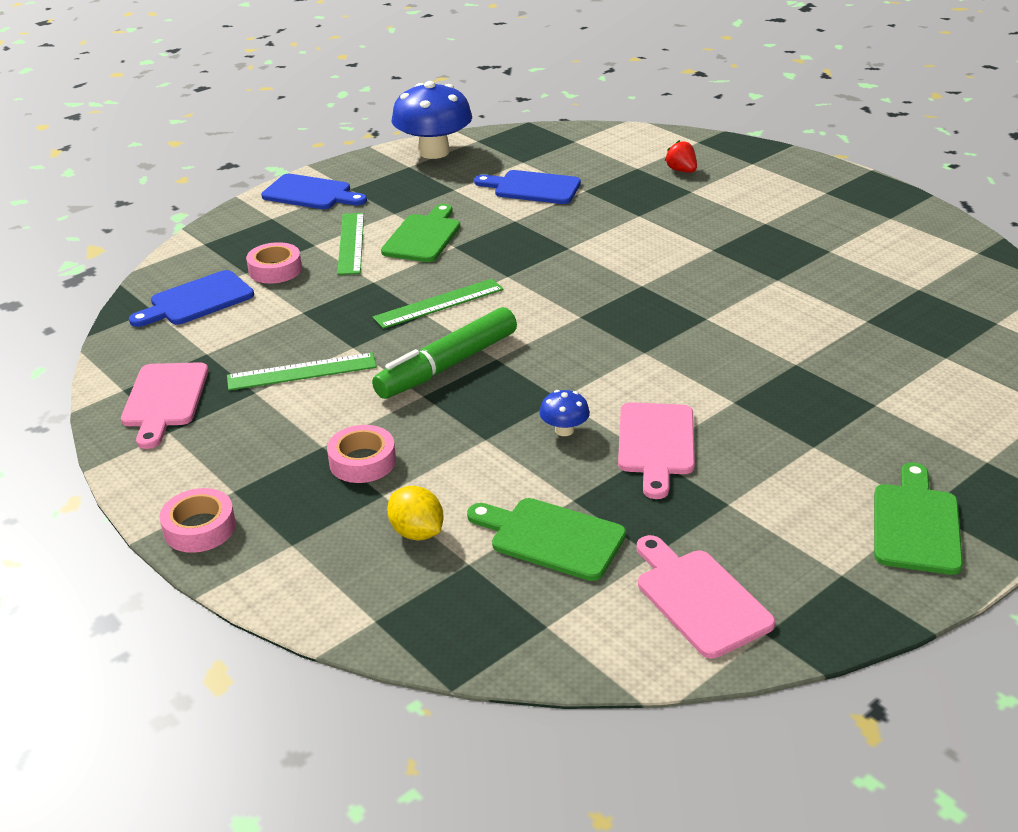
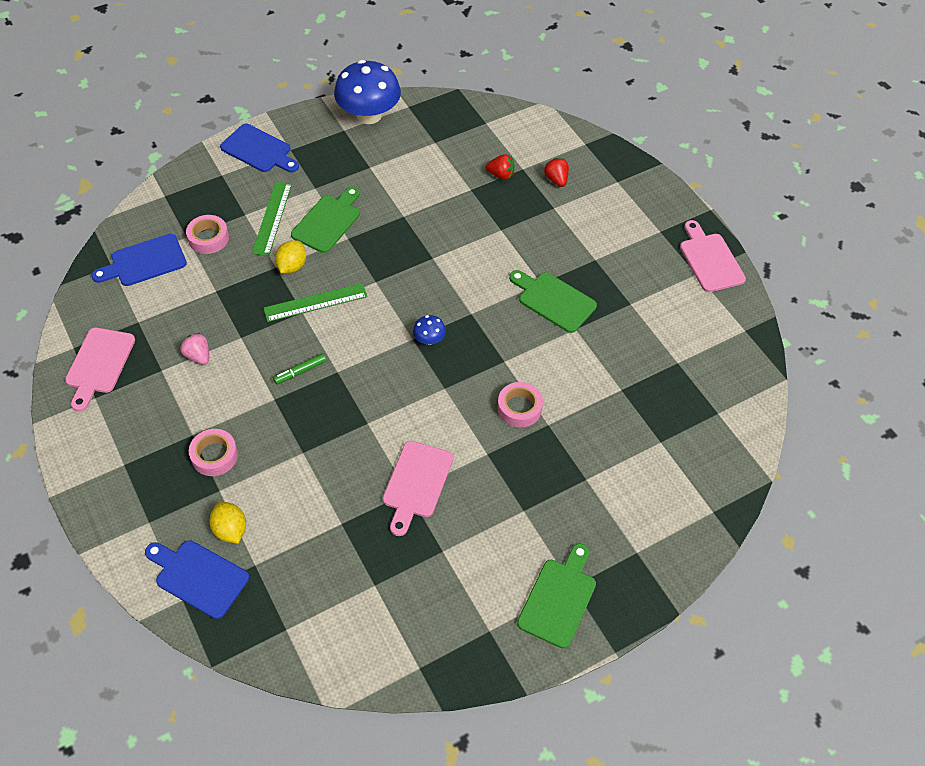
camera: 10 degrees right, 20 degrees up
pink tape [159,488,236,553] -> pink tape moved to [498,382,543,427]
green ruler [227,353,377,391] -> pink strawberry [180,333,209,365]
green marker [372,307,517,399] -> green marker [273,353,327,384], size x0.45
green cutting board [467,498,626,581] -> green cutting board moved to [509,270,597,333]
blue cutting board [474,170,581,204] -> blue cutting board moved to [145,540,249,619]
blue mushroom [539,390,590,436] -> blue mushroom moved to [413,315,446,345]
pink cutting board [637,535,775,659] -> pink cutting board moved to [680,220,746,292]
none -> yellow lemon [275,240,306,274]
none -> red strawberry [486,154,515,180]

